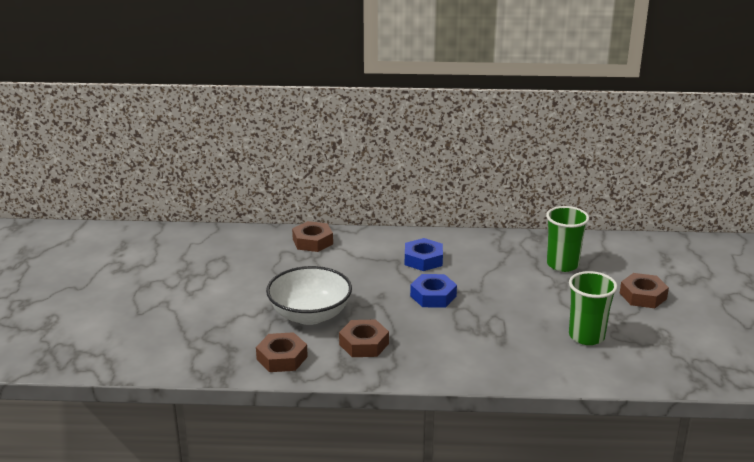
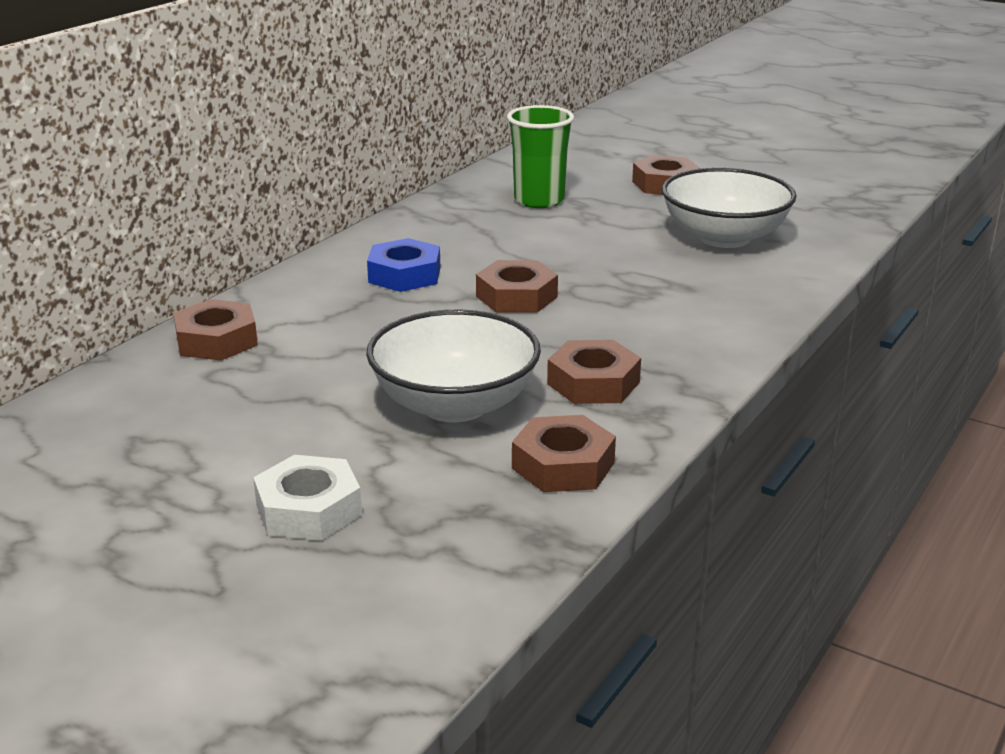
camera: 60 degrees left, 0 degrees up
blue nut [410,274,457,307] -> brown nut [476,260,558,313]
green cup [569,271,618,345] -> white bowl [662,168,797,248]
none -> white nut [253,455,362,541]

